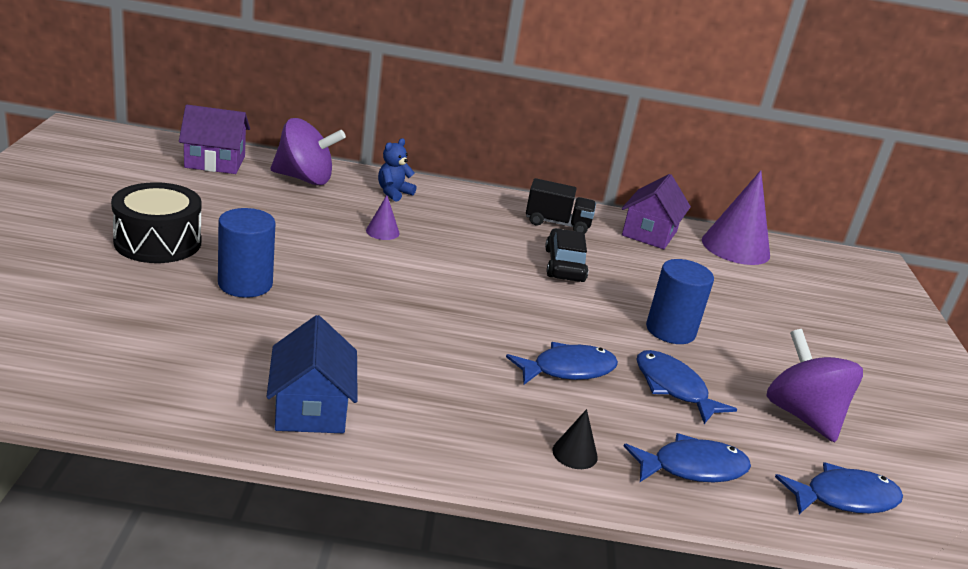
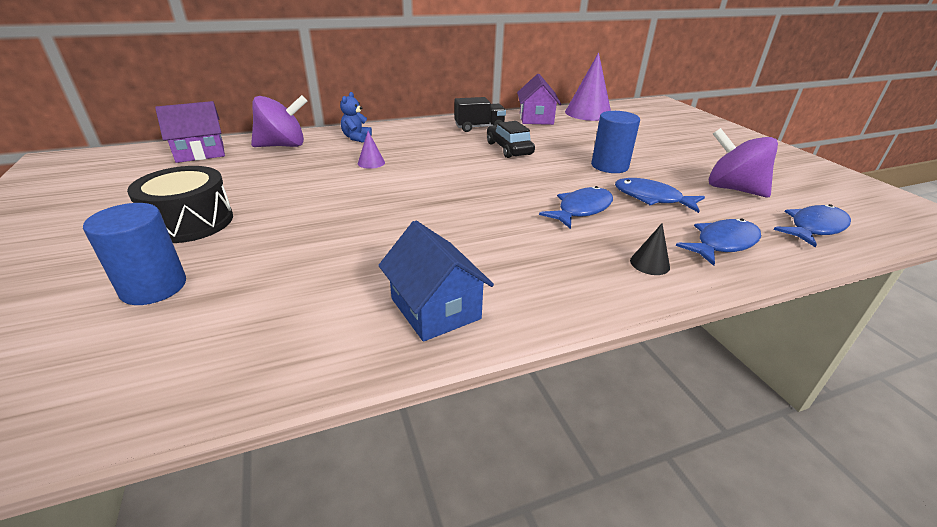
camera: 20 degrees left, 5 degrees up
blue cylinder [218,208,276,298] -> blue cylinder moved to [83,203,186,305]

